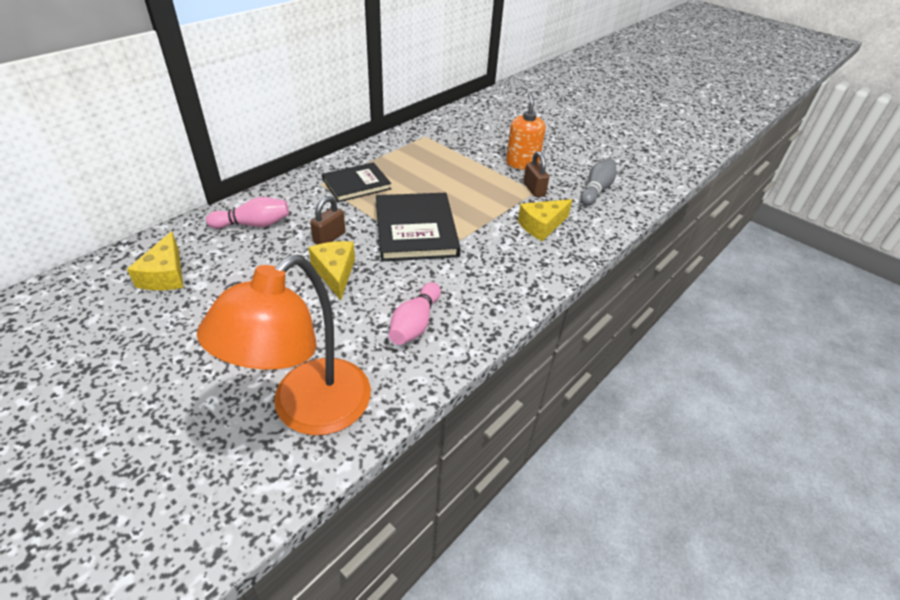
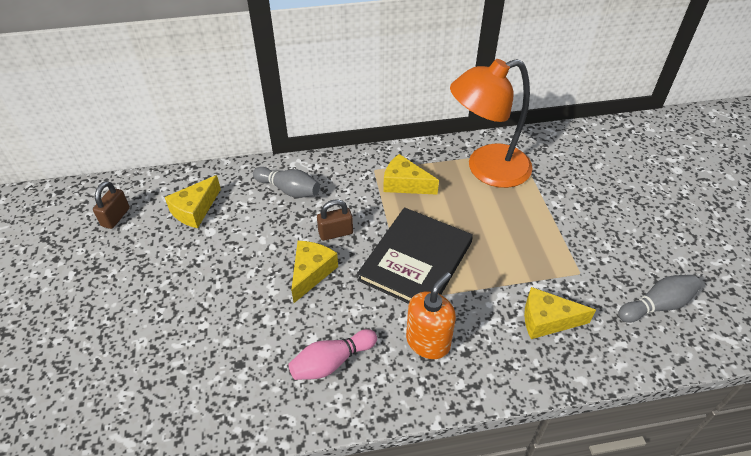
camera: 40 degrees right, 5 degrees up
orange lamp [197,255,371,435] -> orange lamp moved to [450,59,533,188]
pink bowling pin [206,197,289,229] -> grey bowling pin [253,167,320,198]
black book [322,162,391,202] -> yellow cheese [384,154,439,195]
orange soap dispenser [506,93,546,170] -> orange soap dispenser moved to [406,272,456,359]
brown padlock [523,151,549,197] -> brown padlock moved to [93,181,130,229]

